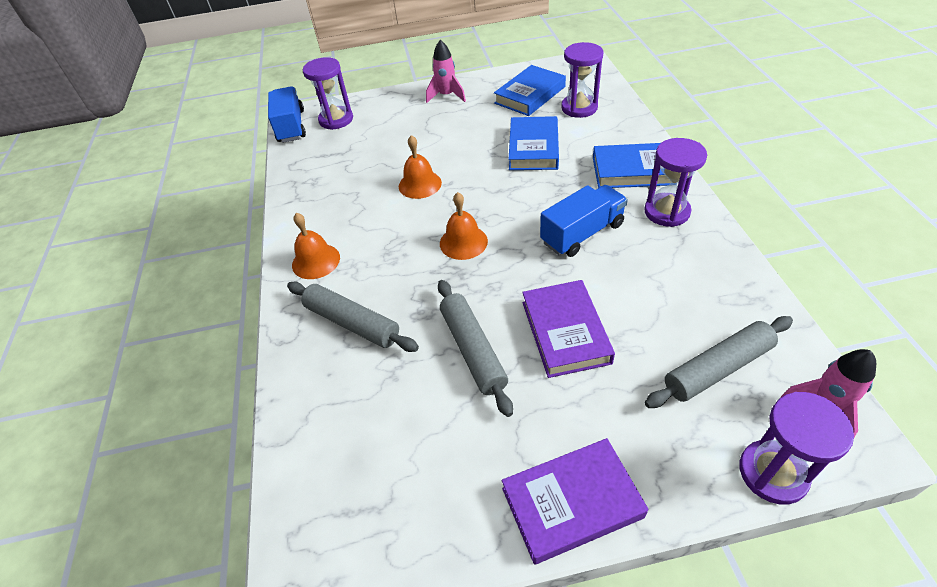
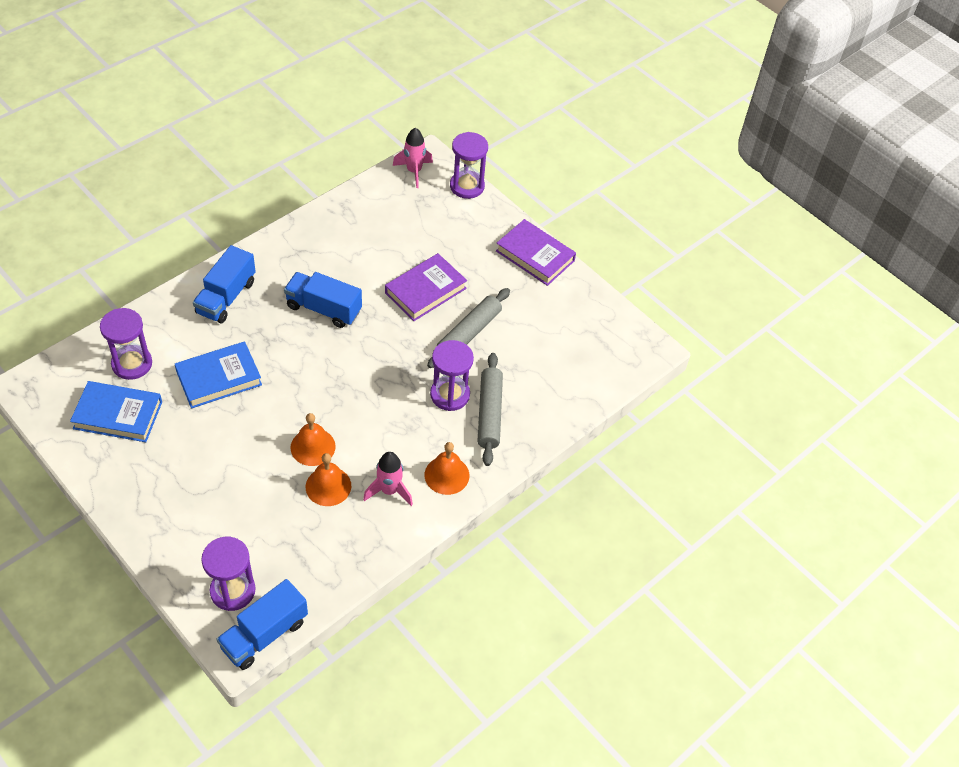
camera: 130 degrees left, 5 degrees up
pink rocket [426,40,466,103] -> pink rocket moved to [363,452,413,506]
orange bell [440,192,488,260] -> orange bell moved to [306,453,351,506]
blue book [593,143,671,188] -> blue truck [193,245,256,323]
purple hourglass [644,138,707,227] -> purple hourglass moved to [430,340,474,411]
grey rolling pin [645,316,793,408] -> none

